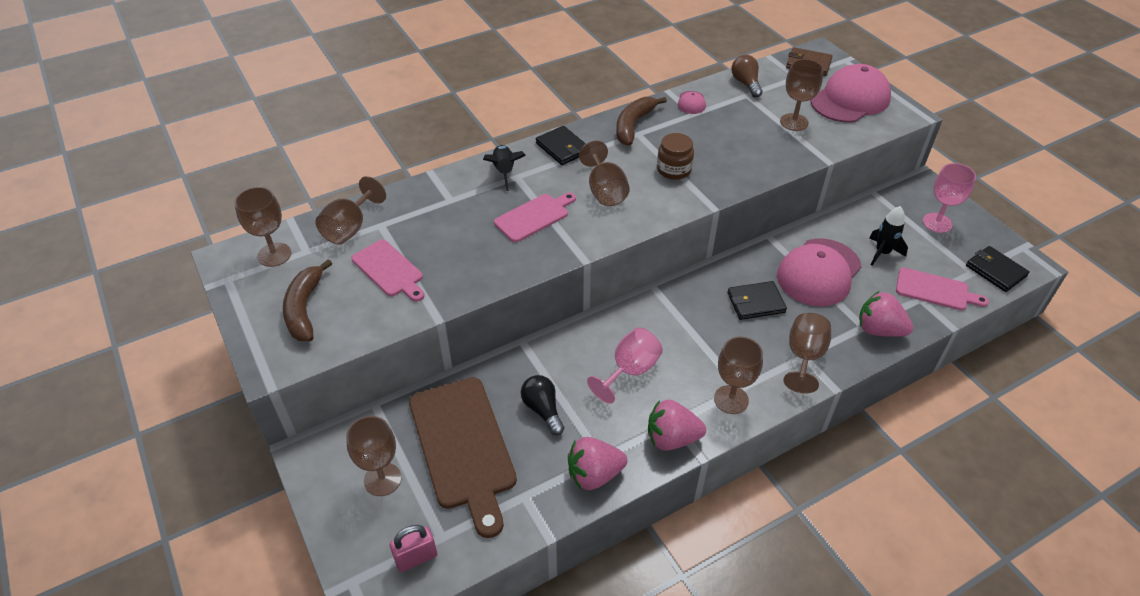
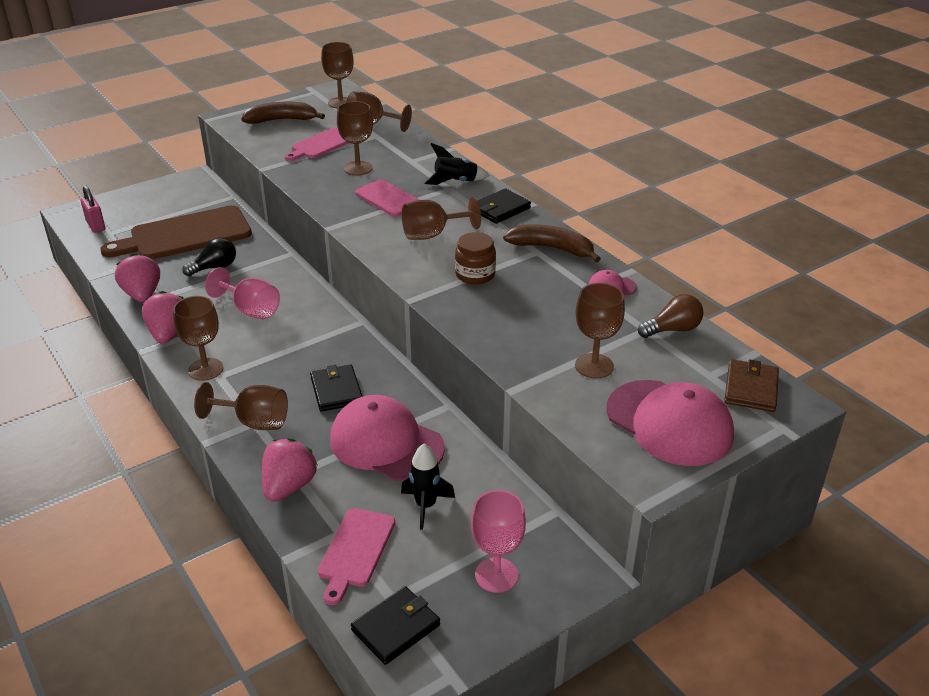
camera: 85 degrees right, 10 degrees down
brown goblet [346,416,402,496] -> brown goblet moved to [337,101,373,176]

